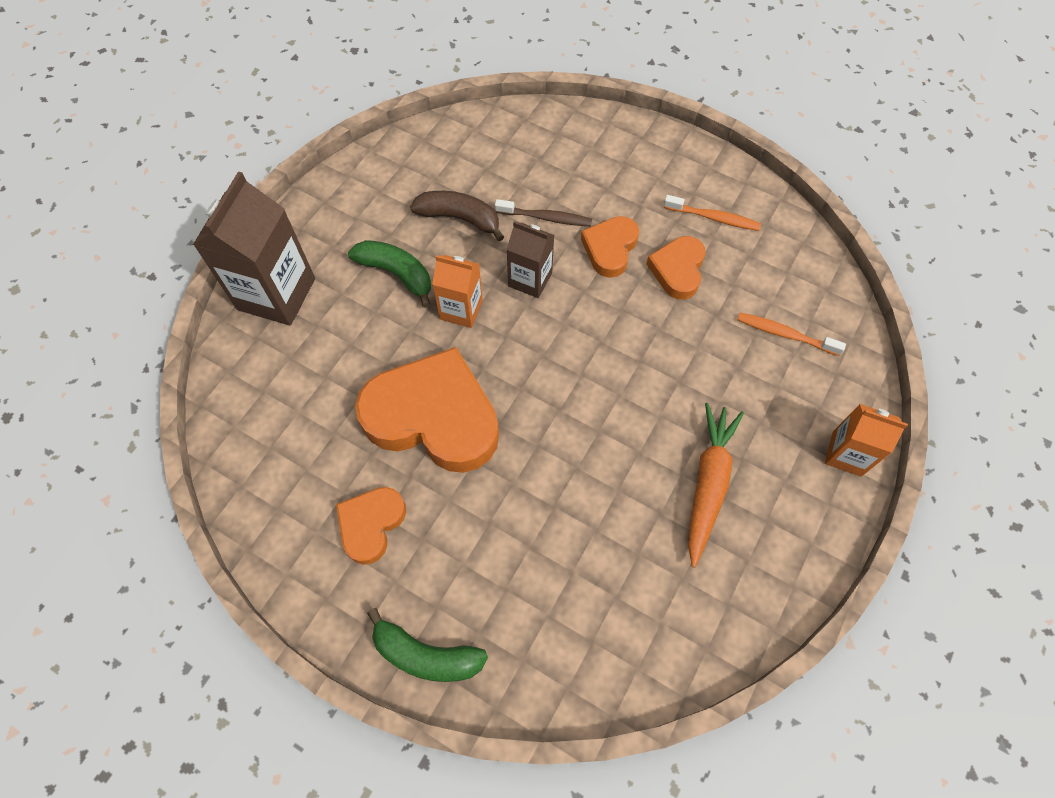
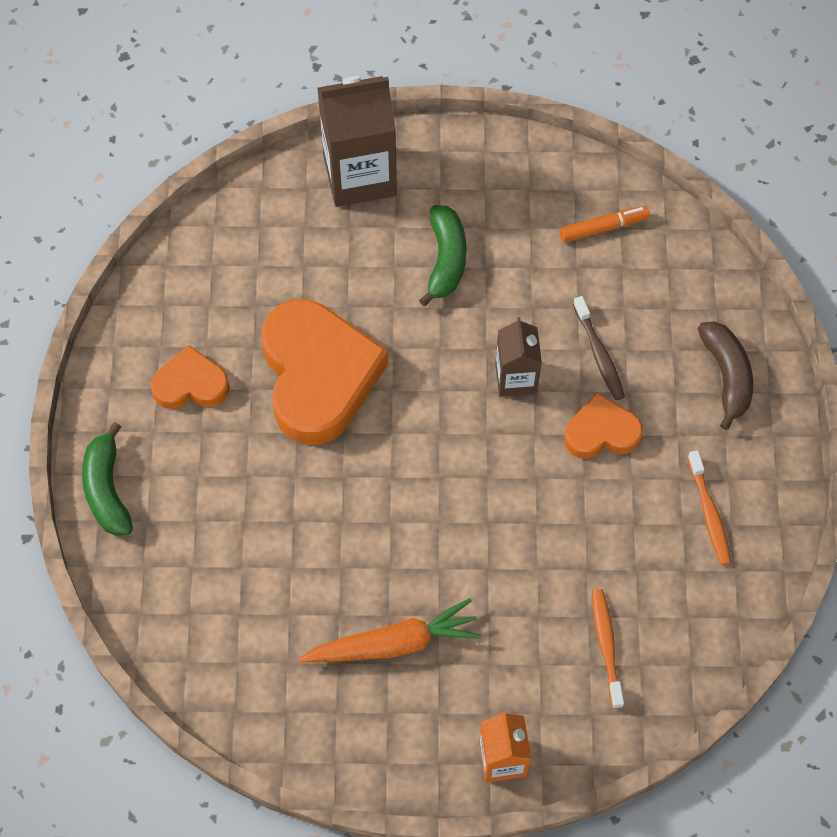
camera: 60 degrees right, 0 degrees up
brown banana [410,191,504,241] -> brown banana moved to [698,321,753,430]
orange carton [432,255,483,328] -> none
orange heart [646,236,706,300] -> none
none -> orange marker [560,206,649,242]

